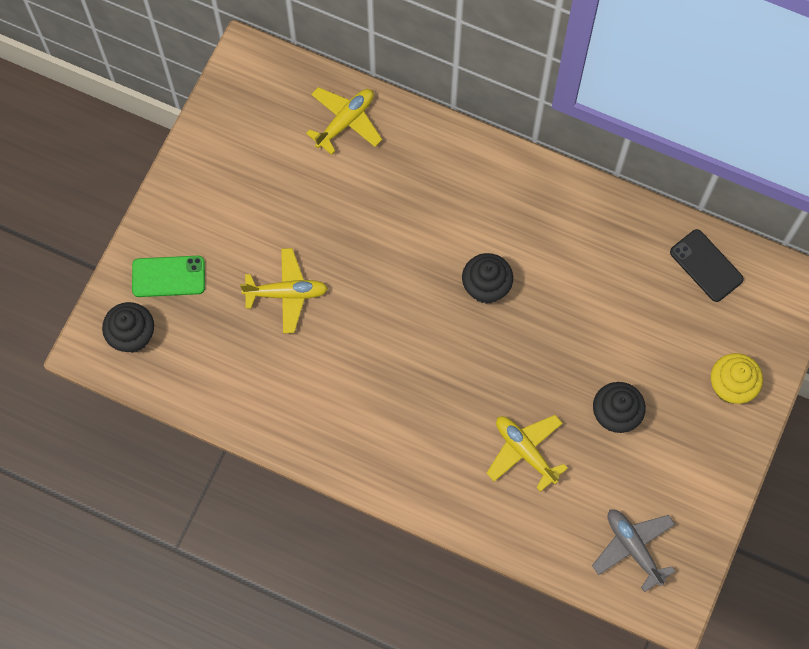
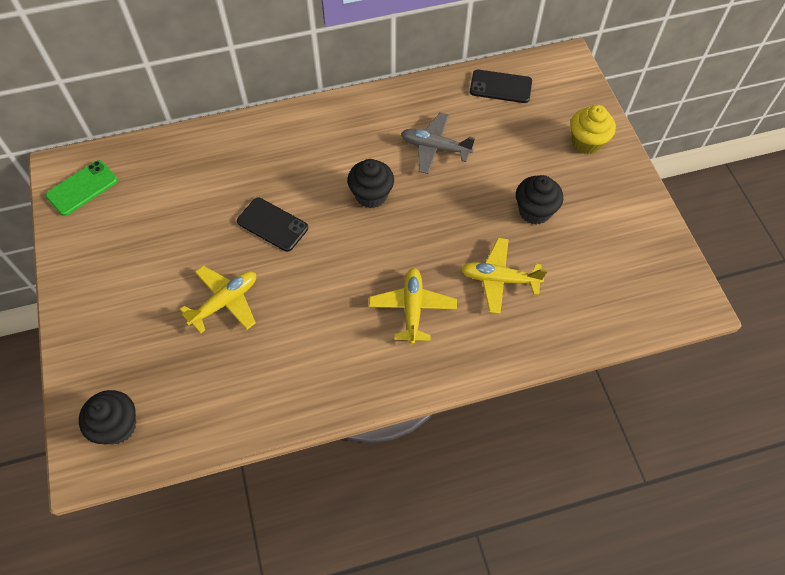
camera: 40 degrees left, 10 degrees down
green phone [132,256,205,297] -> green phone moved to [46,160,118,216]
yellow plane [306,87,382,155] -> yellow plane moved to [369,268,457,345]
grey plane [592,510,676,592] -> grey plane moved to [401,113,475,174]
none -> black phone [237,197,308,252]

